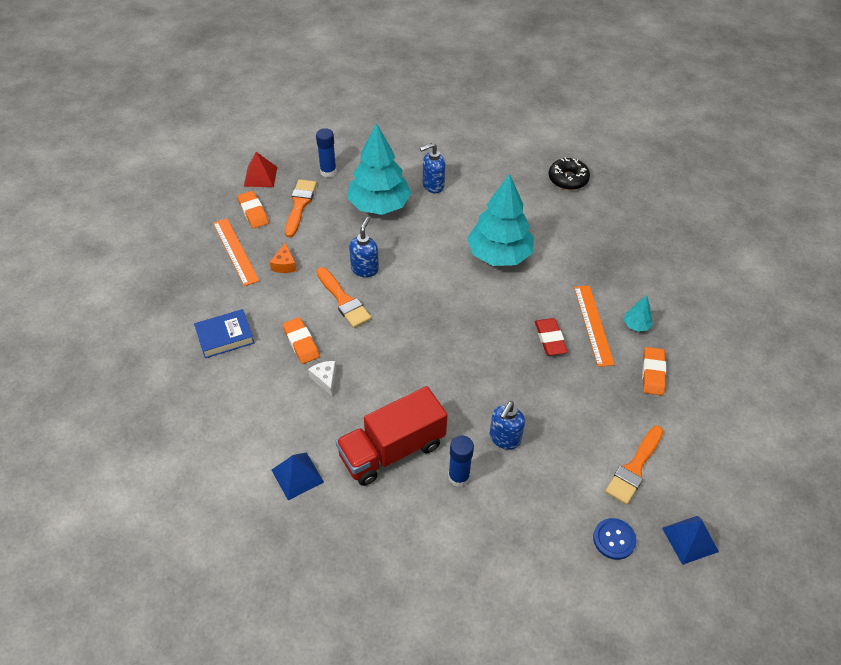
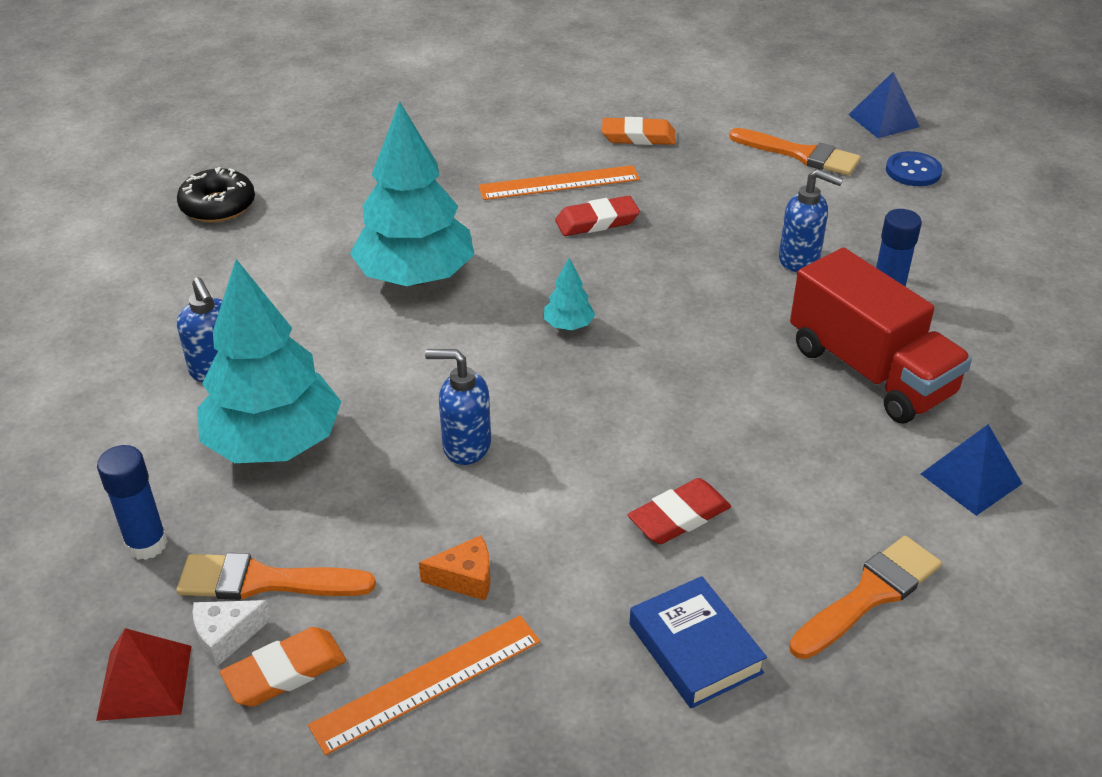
camera: 95 degrees left, 10 degrees down
orange eraser [282,317,320,364] -> red eraser [628,478,731,544]
white cheese [308,361,336,396] -> white cheese moved to [193,600,271,666]
orange brush [316,267,372,328] -> orange brush moved to [789,536,942,659]
turquoise tree [624,296,653,332] -> turquoise tree moved to [543,258,595,330]

